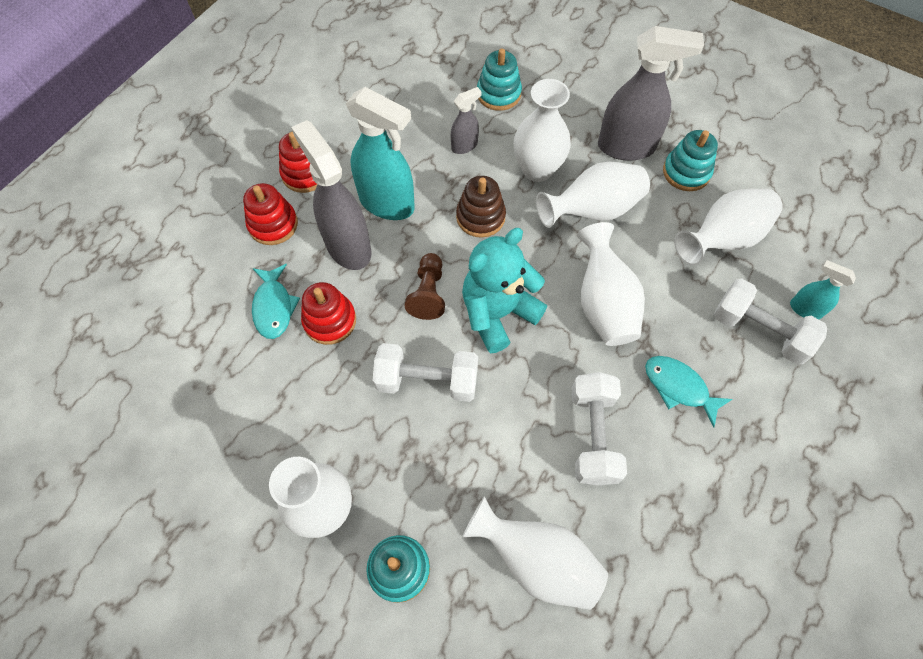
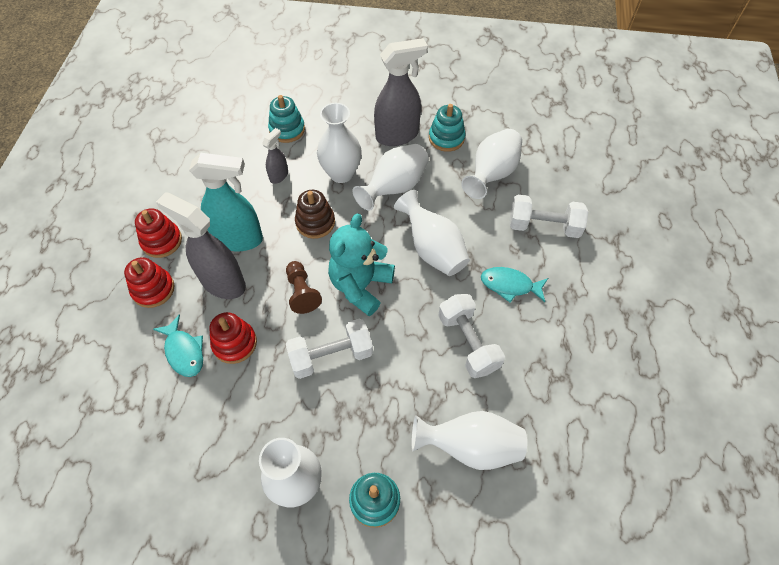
camera: 25 degrees left, 5 degrees down
turquoise spray bottle [790,260,856,319] -> none

